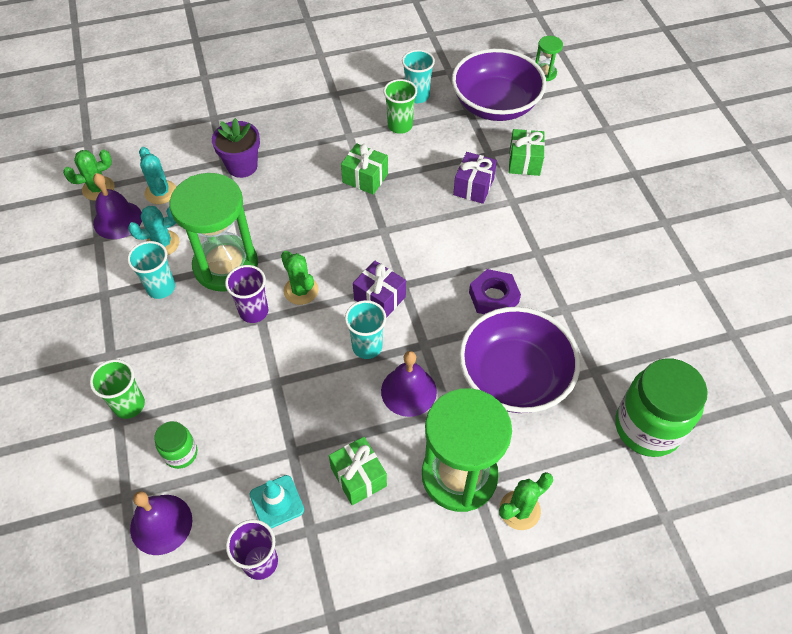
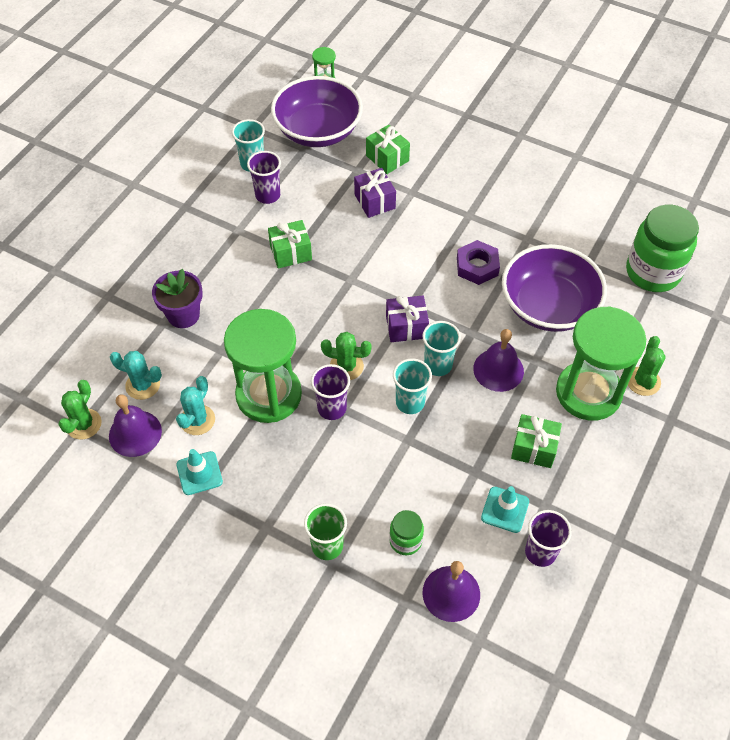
camera: 45 degrees left, 0 degrees up
turquoise cup [127,241,175,299] -> turquoise cup moved to [393,358,432,414]
green cup [383,79,417,134] -> purple cup [247,151,281,204]
none -> turquoise traffic cone [177,449,223,495]

